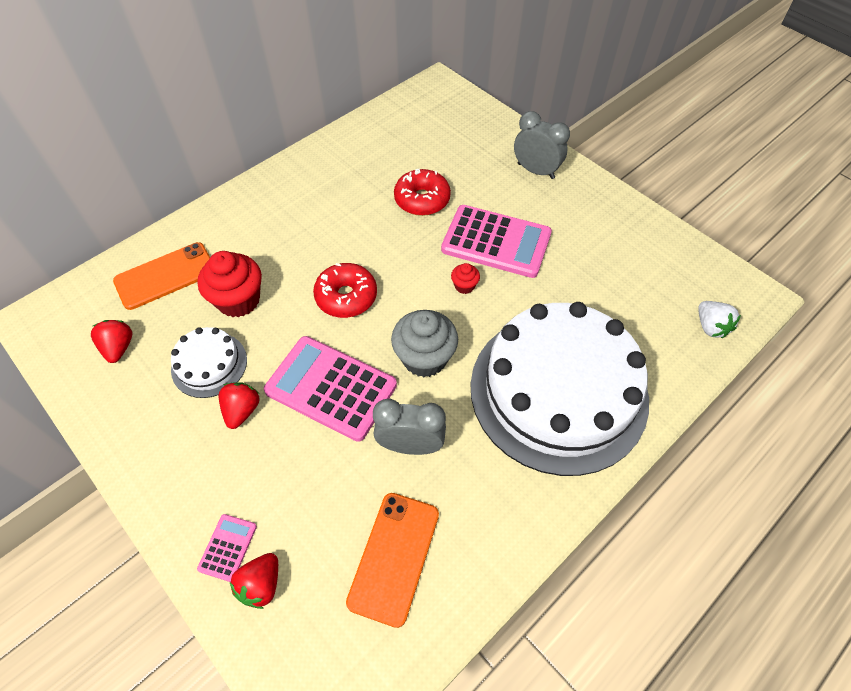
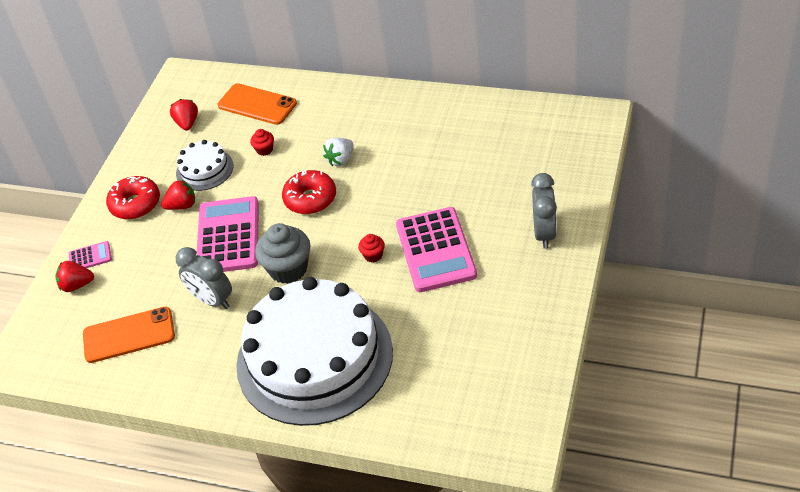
camera: 65 degrees right, 10 degrees down
red strawberry [91,320,132,363] -> red strawberry turned 60 degrees counterclockwise [170,99,198,131]
red cupcake [197,251,262,317] -> red cupcake [250,129,274,156], size x0.48
grey clock [373,399,446,455] -> grey clock turned 150 degrees clockwise [176,247,232,309]
red donut [394,169,451,216] -> red donut moved to [106,176,160,219]
white strawberry [698,301,741,338] -> white strawberry moved to [323,138,354,166]

